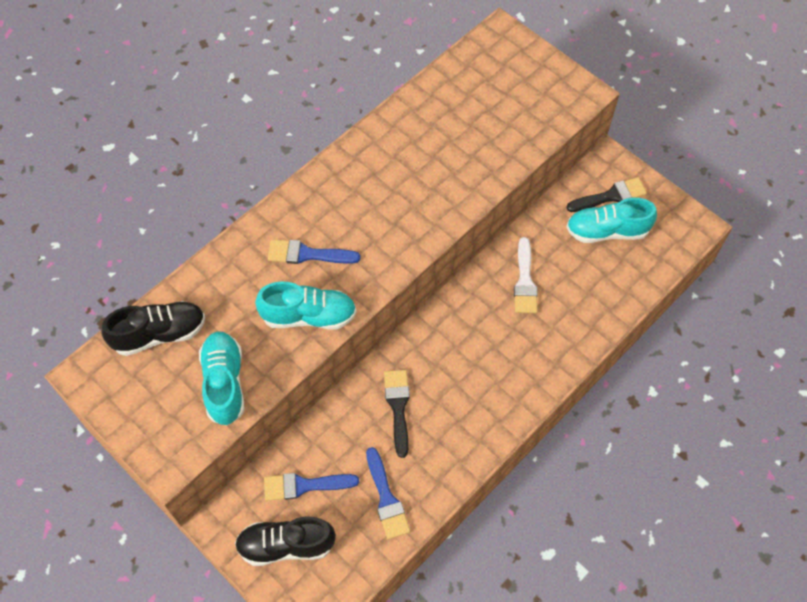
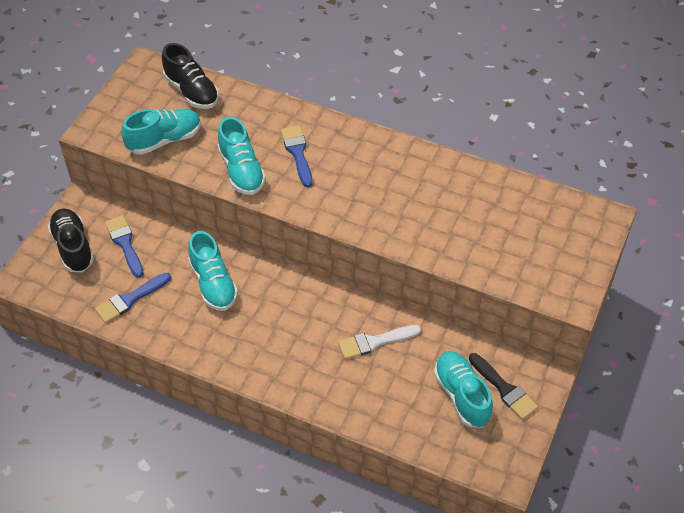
camera: 70 degrees right, 10 degrees down
black brush [384,370,410,458] -> turquoise shoe [188,231,238,311]

